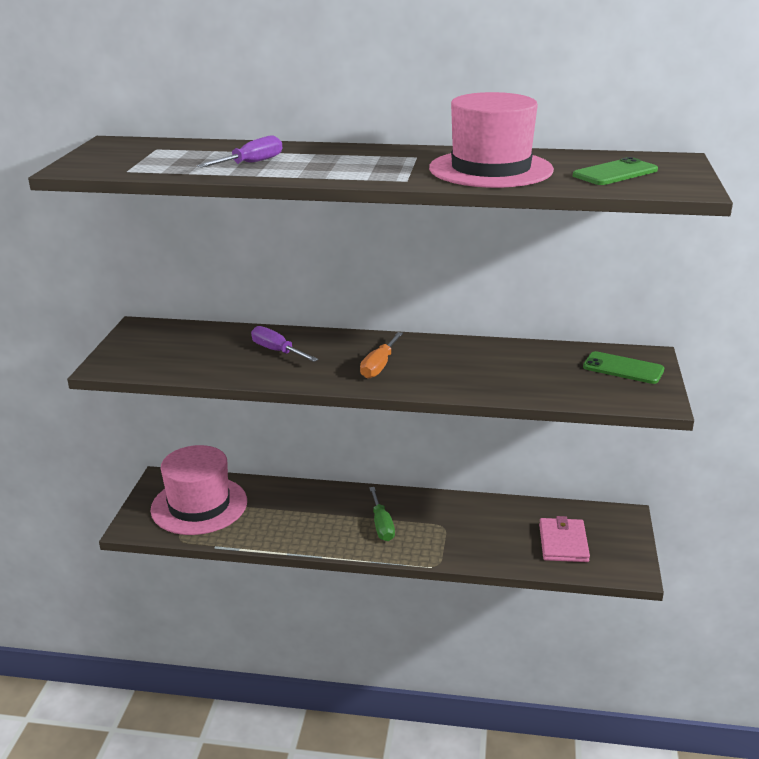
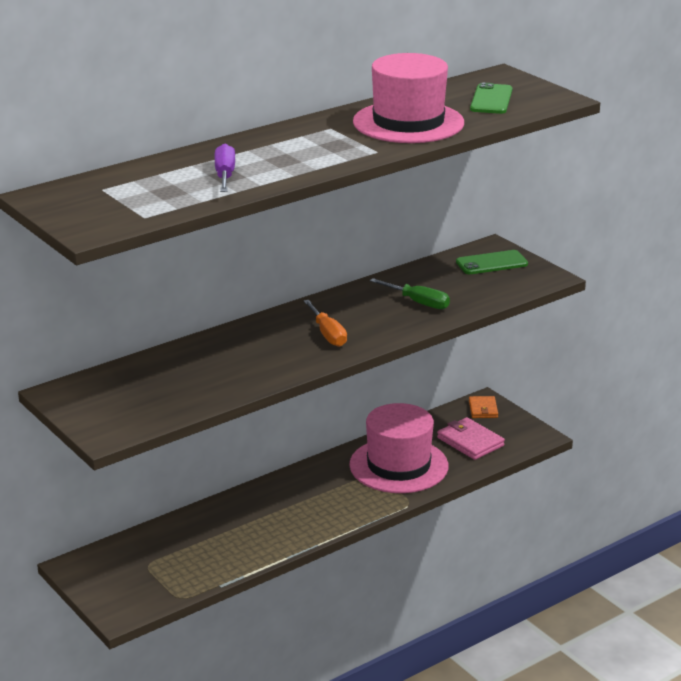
camera: 45 degrees left, 0 degrees up
pink hat [150,445,247,535] -> pink hat moved to [349,403,448,493]
purple screwdriver [251,326,318,362] -> none
green screwdriver [369,487,395,541] -> green screwdriver moved to [370,278,450,309]
none -> orange wallet [469,396,498,418]

